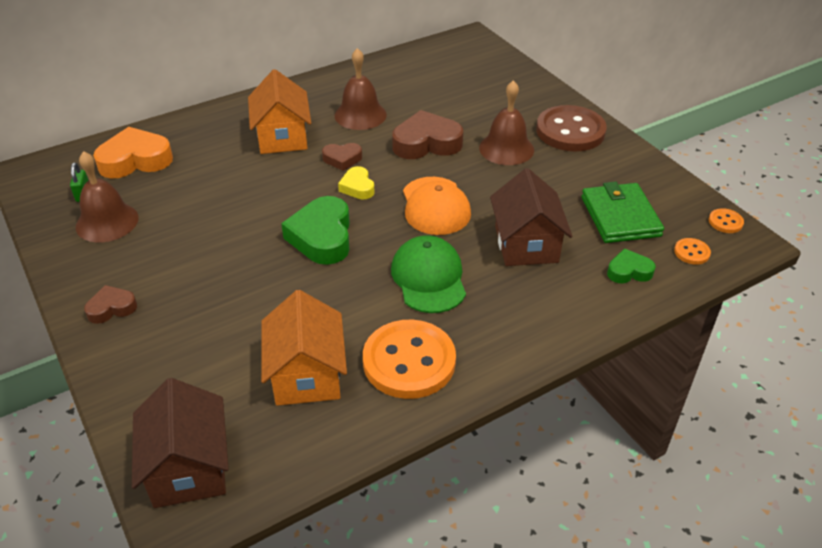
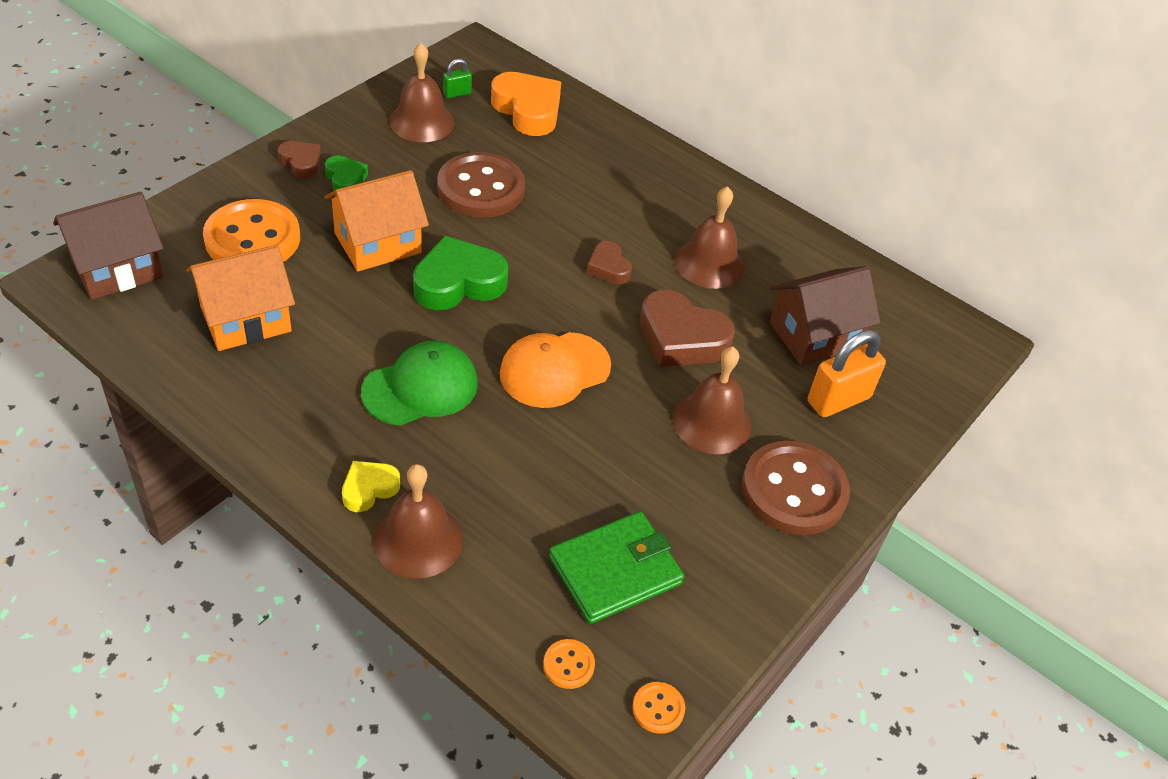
camera: 65 degrees right, 5 degrees up
orange house [248,69,311,154] -> orange house moved to [324,170,429,271]
yellow heart [338,166,375,199] -> yellow heart moved to [342,461,400,512]
orange button [363,320,456,399] -> orange button moved to [203,199,300,262]
brown heart [392,110,463,159] -> brown heart turned 150 degrees clockwise [640,290,735,367]
brown house [490,168,572,266] -> brown house moved to [769,266,881,366]
green heart [607,248,656,283] -> green heart moved to [325,155,368,191]
none -> brown bell [374,464,463,579]
none -> brown button [437,152,525,218]
none -> orange padlock [808,330,886,417]

